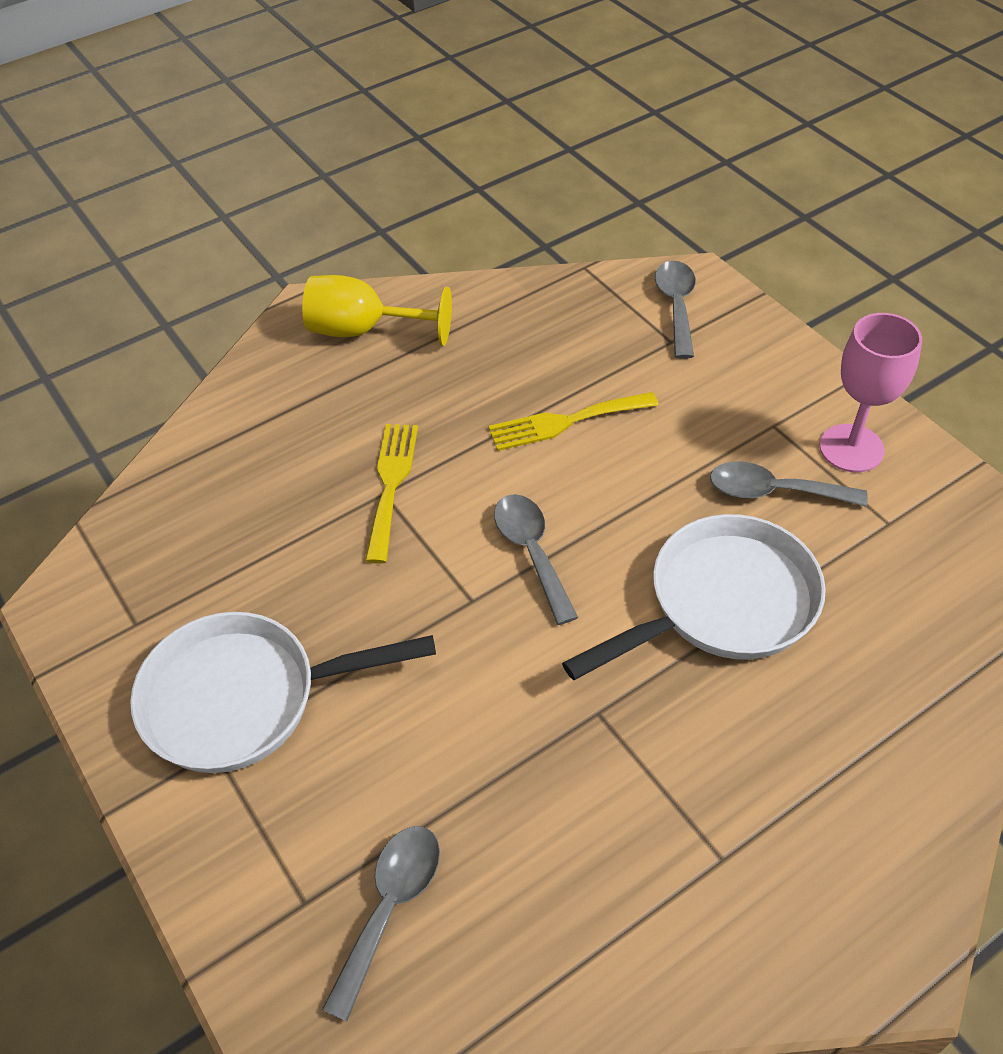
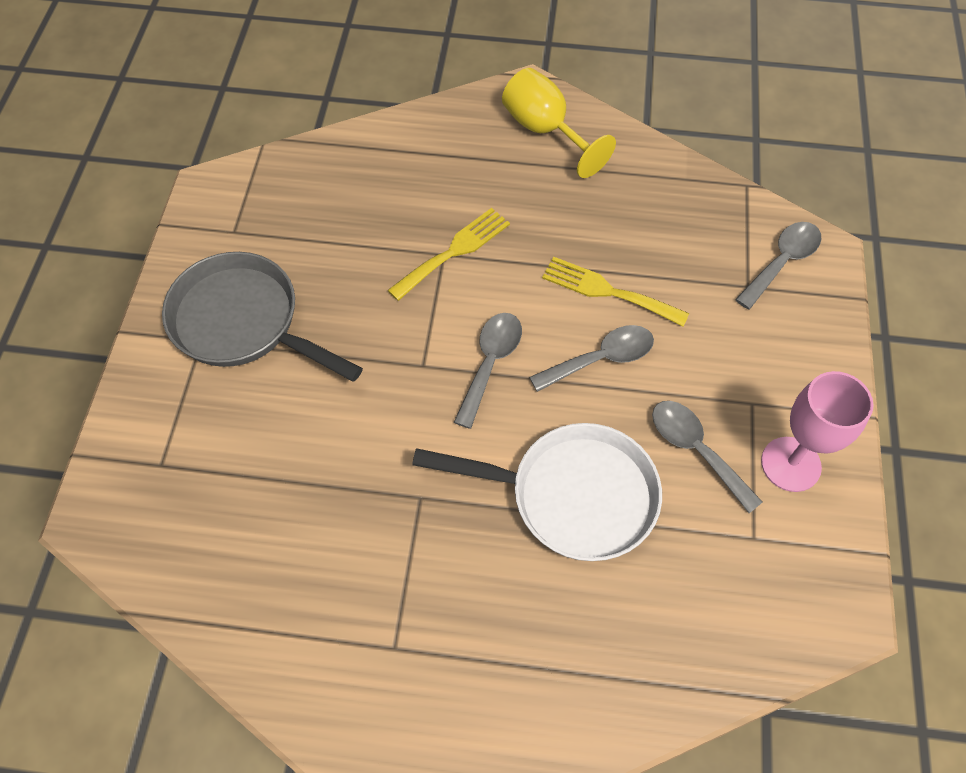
camera: 40 degrees right, 10 degrees up
white pan [130,612,436,773] -> grey pan [162,252,363,382]
grey spoon [322,826,440,1022] -> grey spoon moved to [529,325,654,392]

